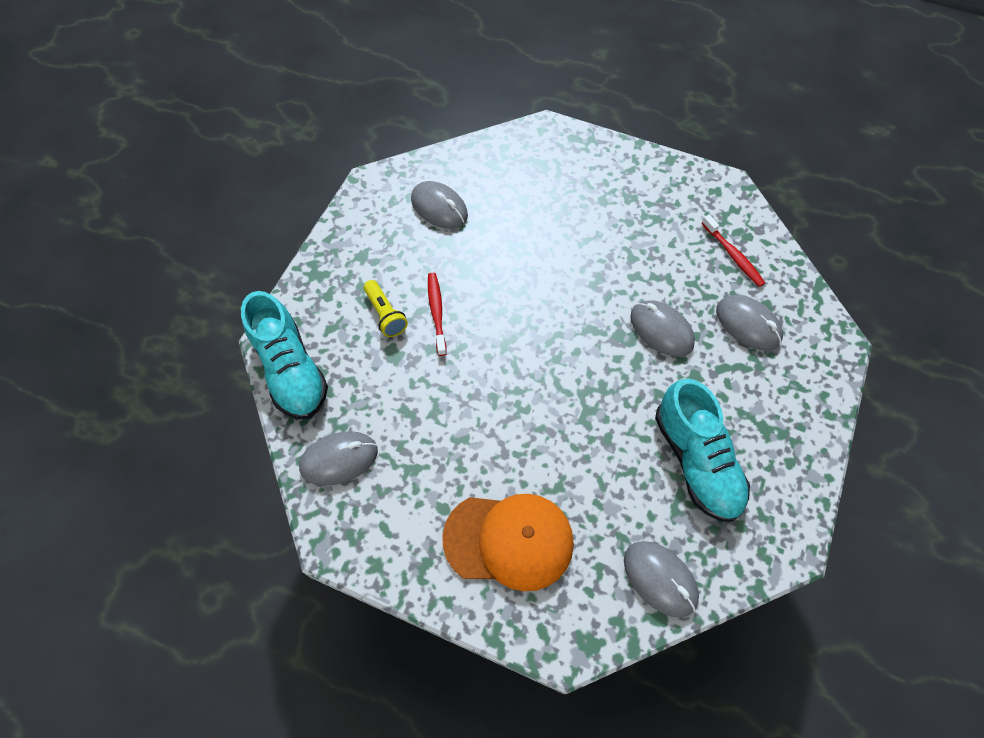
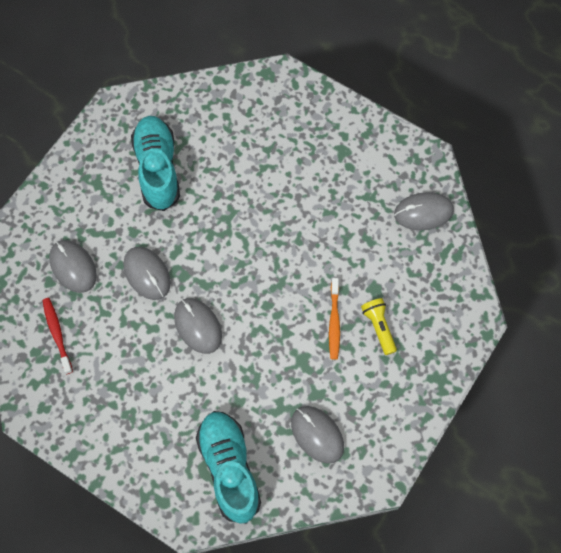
camera: 170 degrees left, 5 degrees up
turquoise shoe [241,291,328,419] -> turquoise shoe moved to [196,411,261,524]
red toothbrush [428,273,447,356] -> orange toothbrush [329,278,340,360]
orange cap [442,494,574,591] -> none
grey mouse [624,541,699,618] -> grey mouse moved to [174,298,222,354]

